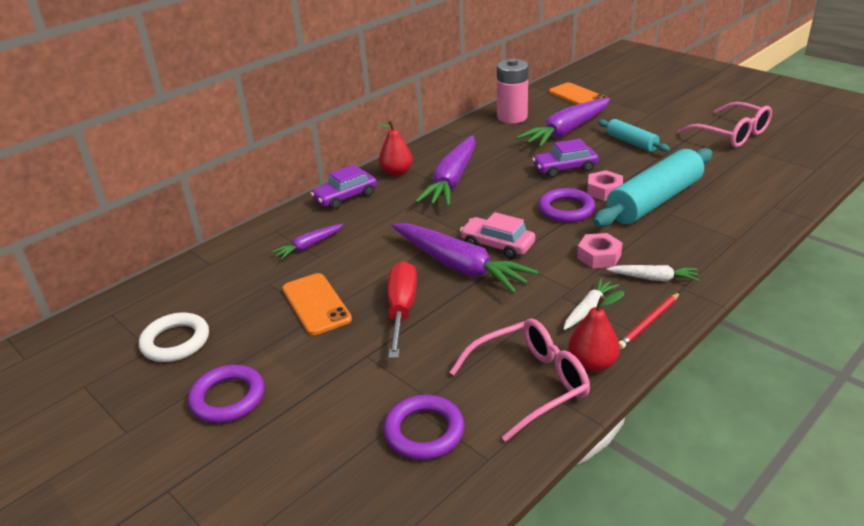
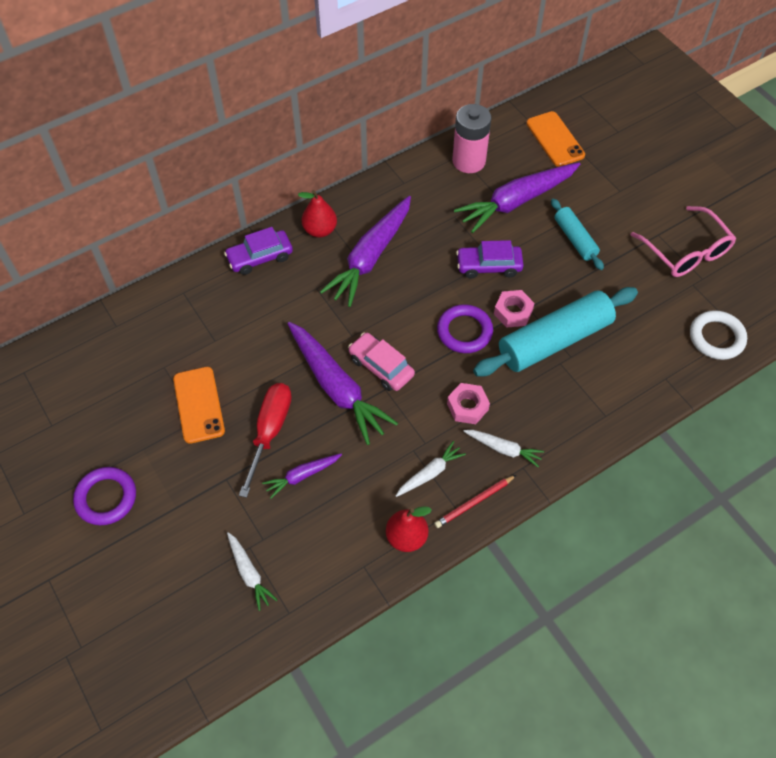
camera: 10 degrees right, 25 degrees up
white ring [139,313,209,362] -> white ring moved to [690,310,747,360]
purple carrot [271,224,343,260] -> purple carrot moved to [262,454,342,499]
purple ring [383,395,464,460] -> white carrot [227,532,277,611]
pink glasses [450,318,590,442] -> none

